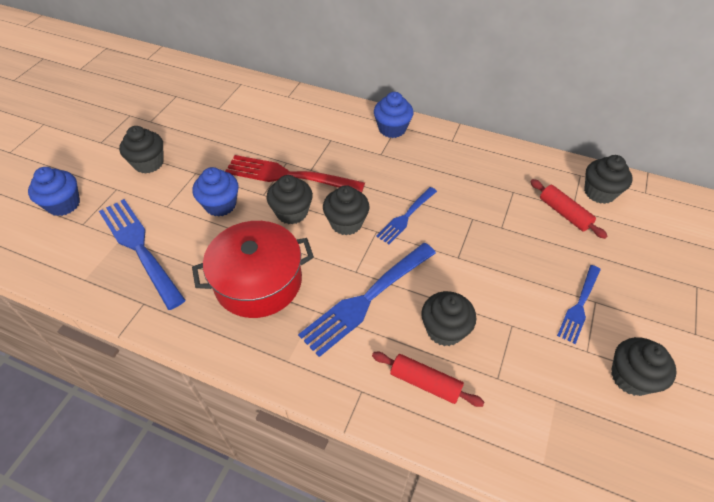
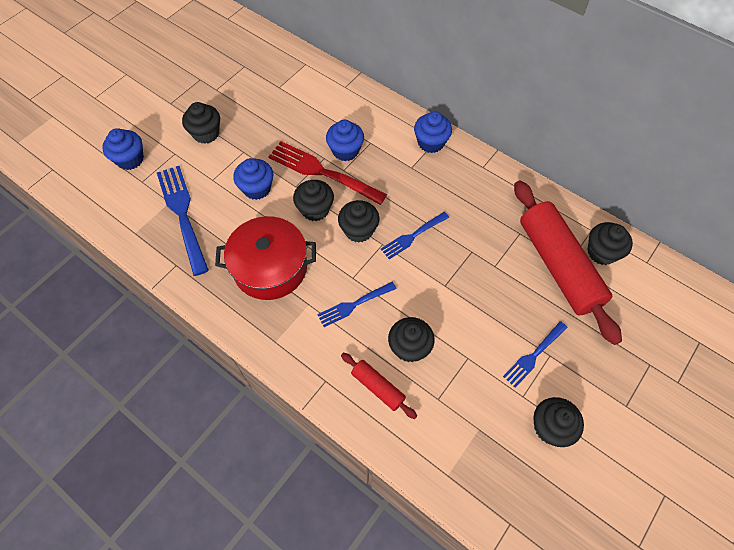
camera: 15 degrees right, 10 degrees up
blue fork [298,243,436,357] -> blue fork [317,282,396,327], size x0.58
red rolling pin [530,179,607,239] -> red rolling pin [514,181,622,345], size x2.18
none -> blue cupcake [326,120,364,161]

